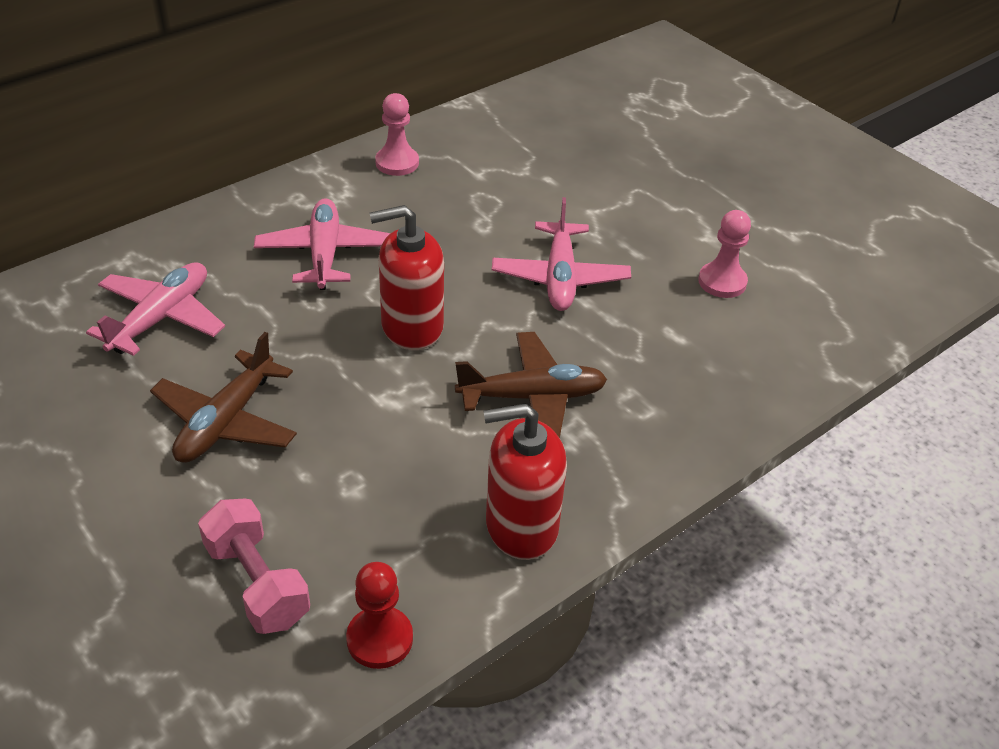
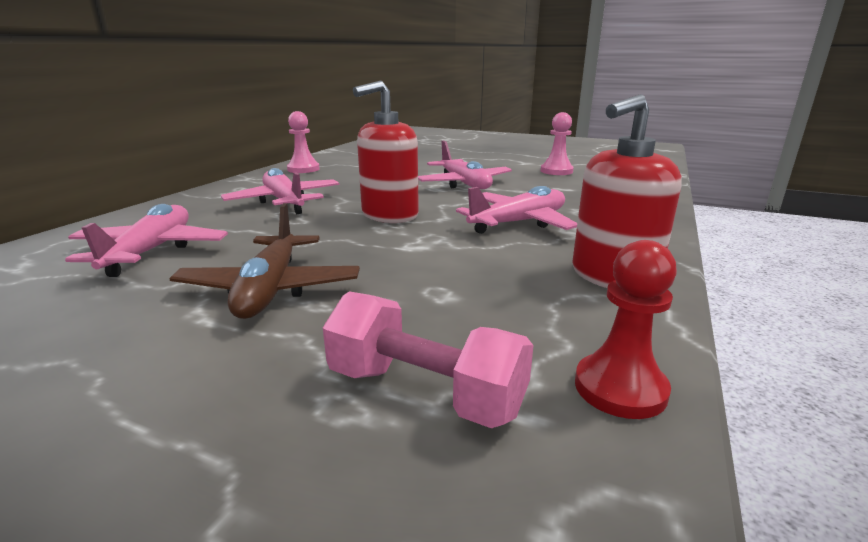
camera: 25 degrees left, 20 degrees down
brown plane [455,332,607,438] -> pink plane [456,186,577,234]

